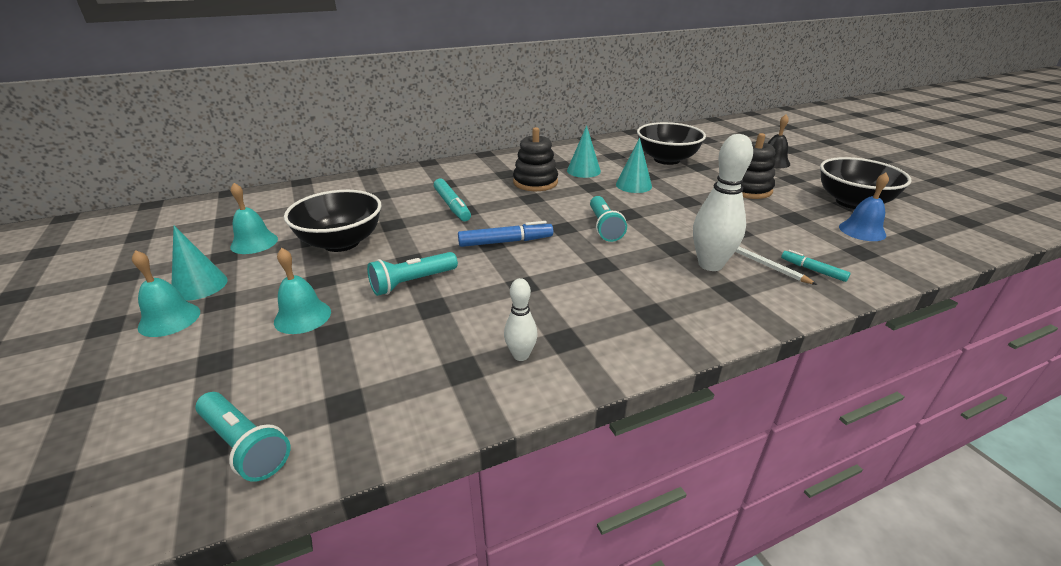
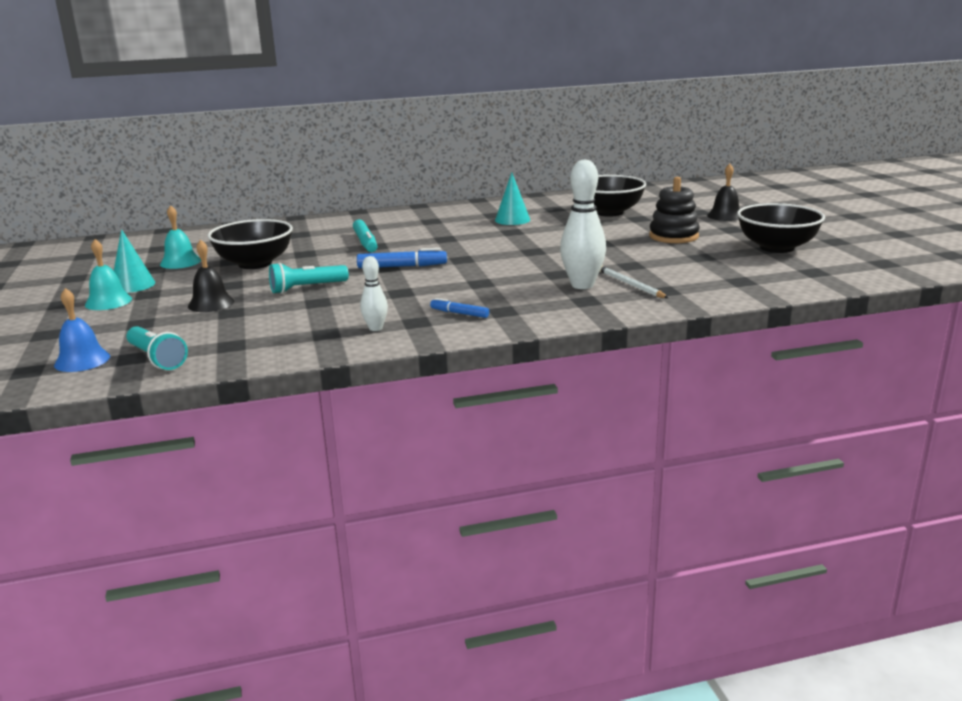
camera: 10 degrees right, 10 degrees down
turquoise bell [274,248,331,334] -> black bell [188,239,234,312]
black stacking toy [513,127,558,191] -> none
turquoise flashlight [590,196,627,242] -> none
turquoise cone [616,138,652,193] -> none
turquoise marker [781,250,850,282] -> none
blue bell [839,172,889,241] -> blue bell moved to [54,288,110,372]
none -> blue marker [430,298,489,318]

